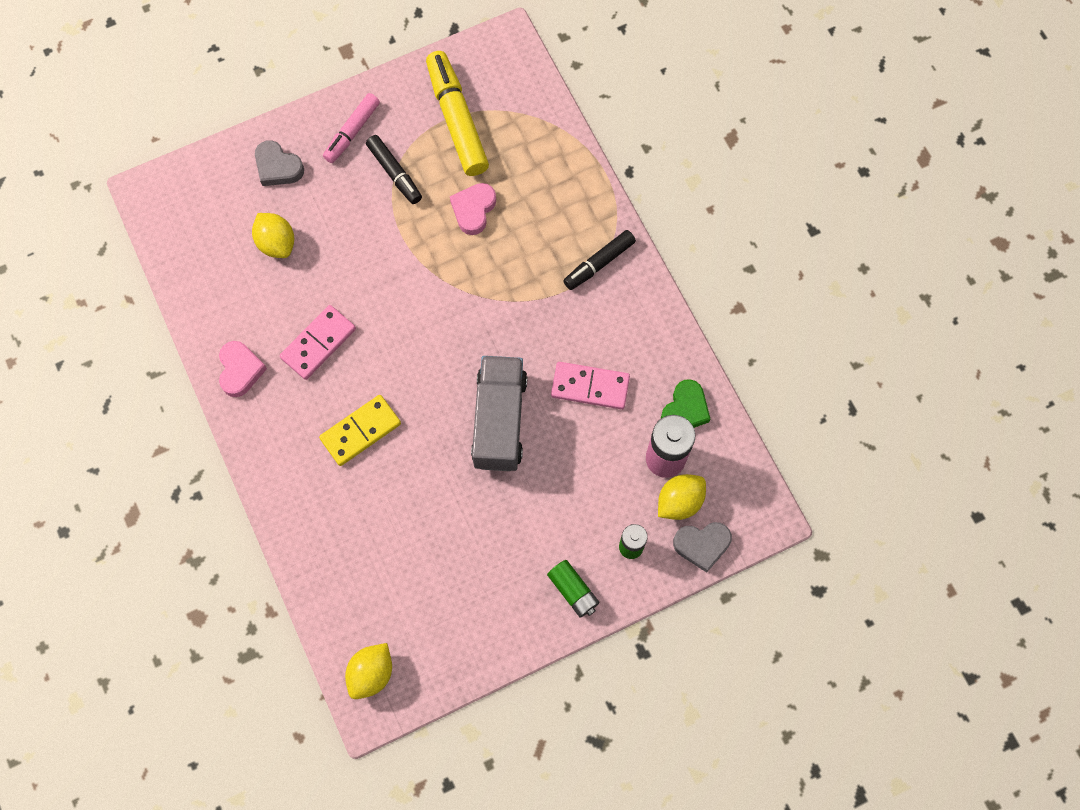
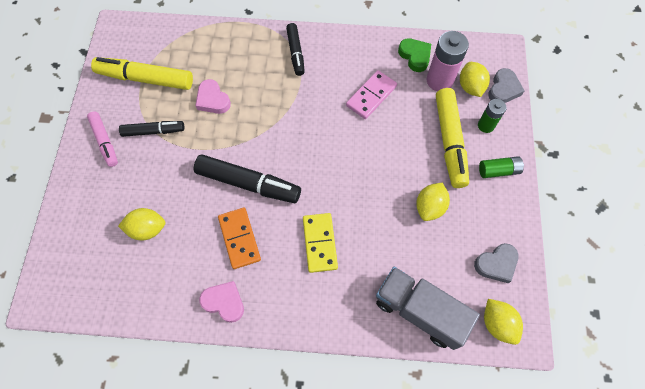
camera: 60 degrees left, 5 degrees down
grey heart [255,140,304,186] -> grey heart moved to [474,243,519,283]
pink domino [280,305,356,380] -> orange domino [218,208,261,269]
grey truck [471,356,527,471] -> grey truck moved to [376,267,480,350]
none -> black marker [194,154,301,203]
none -> yellow lemon [416,183,450,221]
none -> yellow marker [436,88,469,188]

